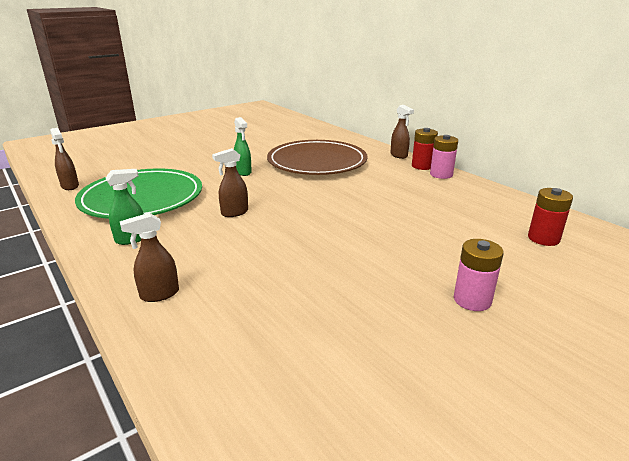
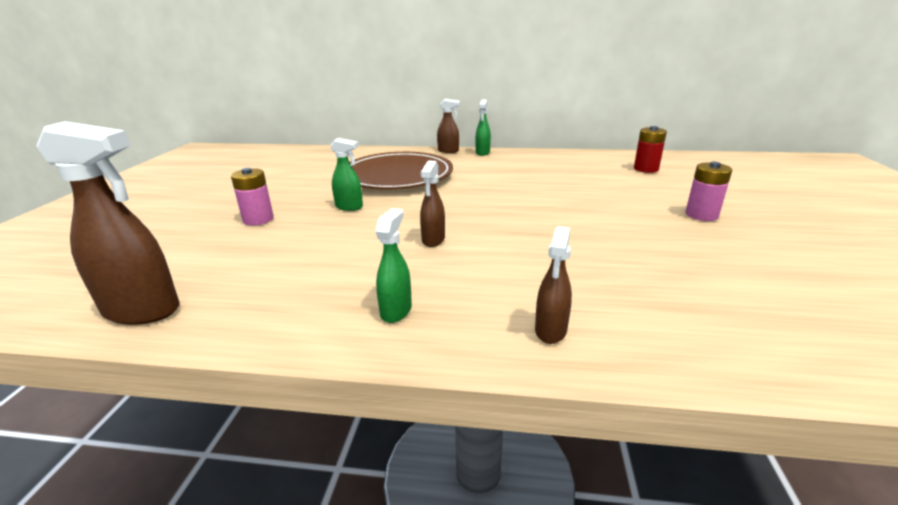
camera: 45 degrees left, 0 degrees up
brown spray bottle [50,128,79,190] -> brown spray bottle [37,121,180,325], size x1.81
green plate [75,168,202,219] -> none
red battery [412,128,438,170] -> green spray bottle [476,99,491,156]
pink battery [430,135,458,179] -> pink battery moved to [231,168,274,225]

